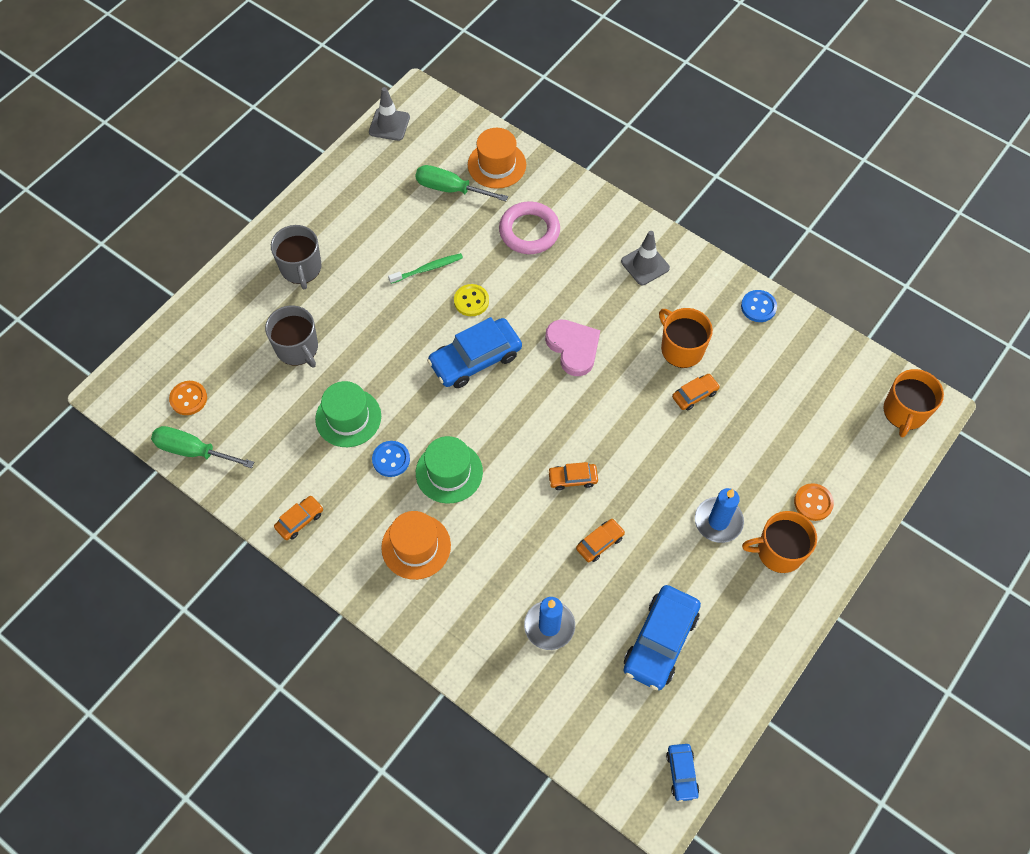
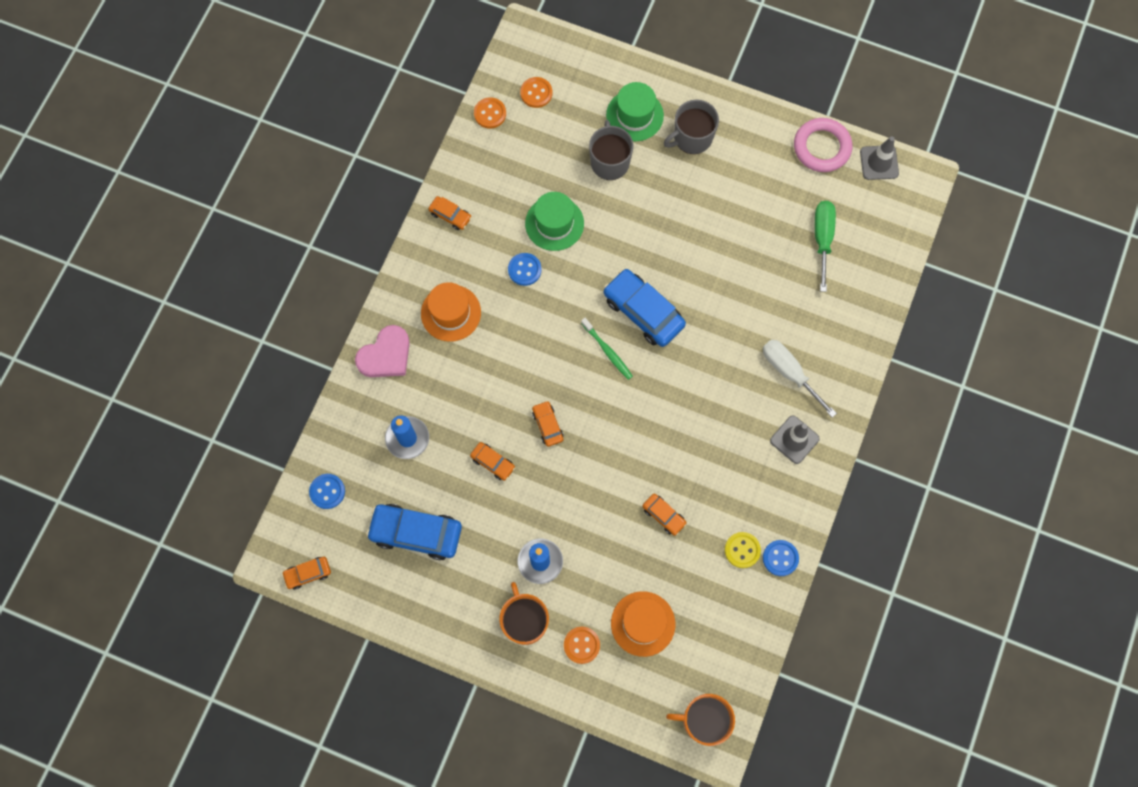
camera: 75 degrees right, 10 degrees up
green screwdriver [151,426,255,468] -> orange button [474,97,506,128]
grey mug [265,305,318,367] -> grey mug turned 135 degrees clockwise [589,120,634,180]
green toothbrush [388,253,463,284] -> green toothbrush moved to [581,318,633,380]
green hat [416,436,483,504] -> green hat moved to [606,82,664,141]
yellow button [454,284,489,316] -> yellow button moved to [725,532,761,568]
orange hat [468,128,526,189] -> orange hat moved to [611,591,675,657]
pink ring [499,201,560,254] -> pink ring moved to [794,118,852,172]
pink heart [545,320,600,376] -> pink heart moved to [355,325,410,377]
orange mug [659,308,713,368] -> none
blue car [666,744,699,802] -> orange car [282,557,331,590]
none -> blue button [309,474,345,509]
none -> white screwdriver [763,339,837,417]

